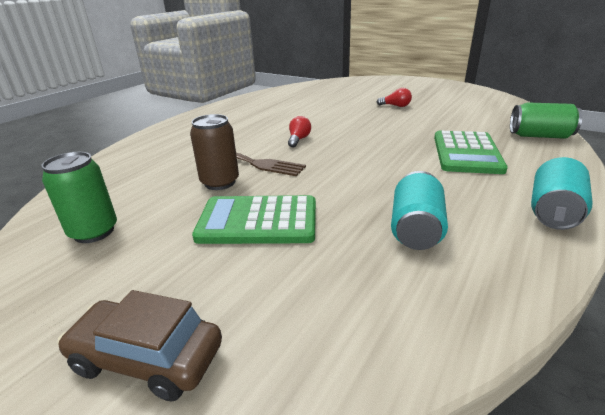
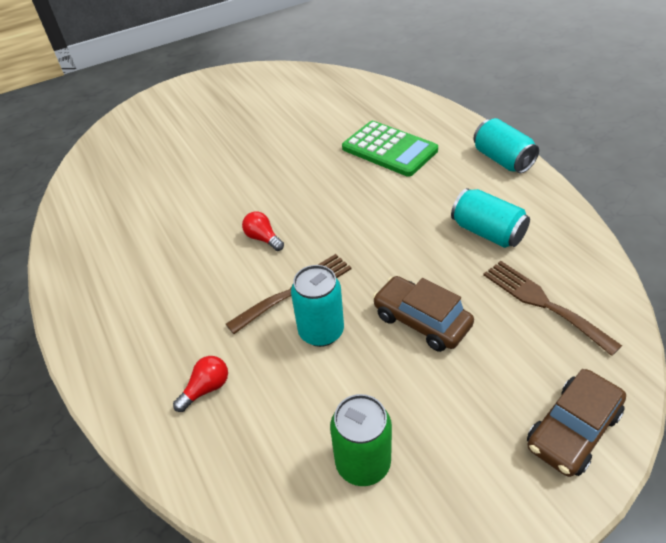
camera: 60 degrees left, 15 degrees up
brown can [190,114,239,190] -> turquoise can [291,265,344,347]
green calculator [192,195,316,244] -> brown car [373,276,474,352]
red light bulb [377,88,412,107] -> red light bulb moved to [173,356,228,412]
green can [510,102,583,139] -> none
none -> brown fork [483,261,622,356]

